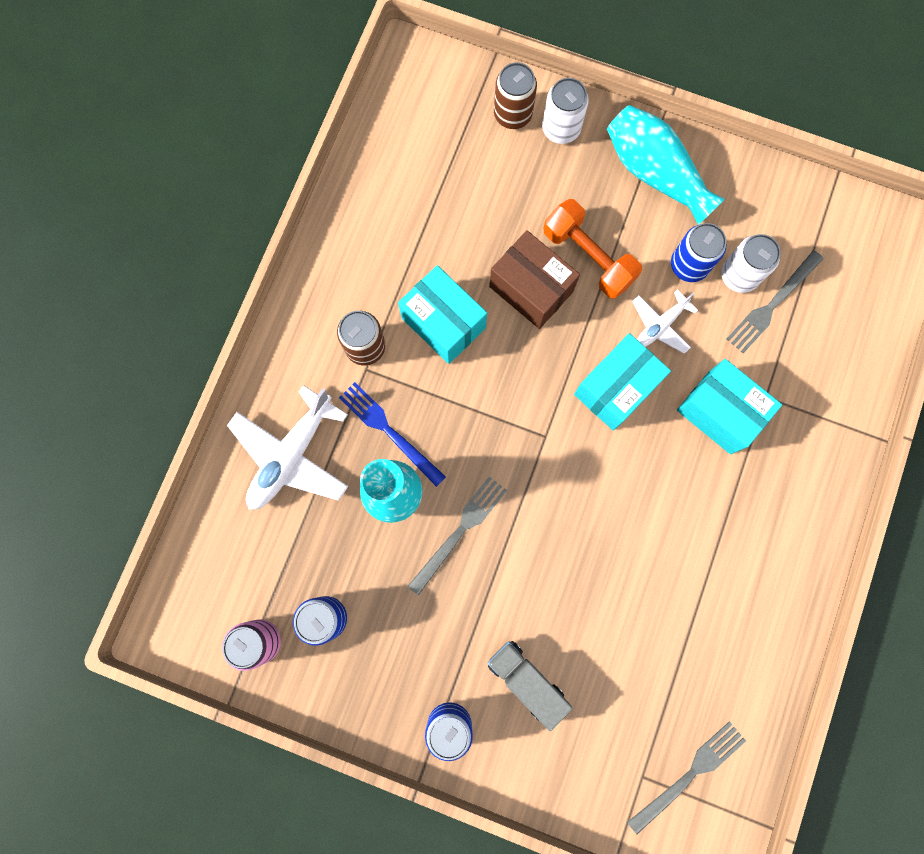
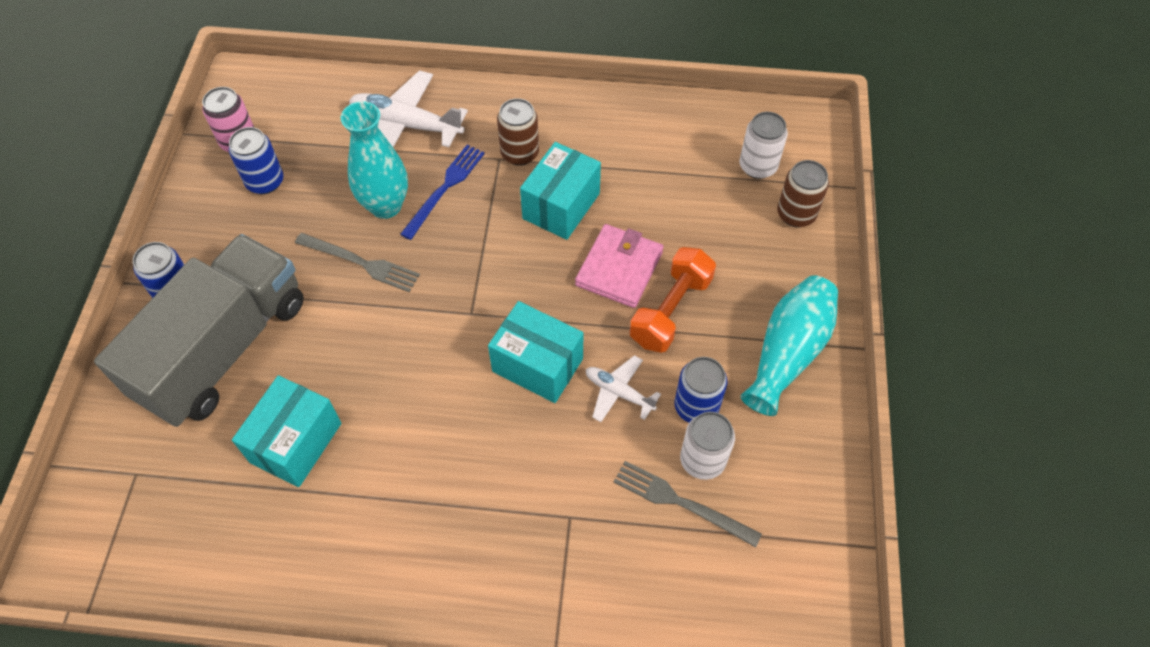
camera: 75 degrees right, 20 degrees down
grey truck [488,641,573,731] -> grey truck [94,234,304,427], size x2.20
brown box [489,230,580,329] -> pink wallet [575,224,664,308]
white can [542,78,589,144] -> white can moved to [739,112,788,179]
grey fork [627,721,746,834] -> none
turquoise box [677,359,782,454] -> turquoise box moved to [232,375,341,487]

